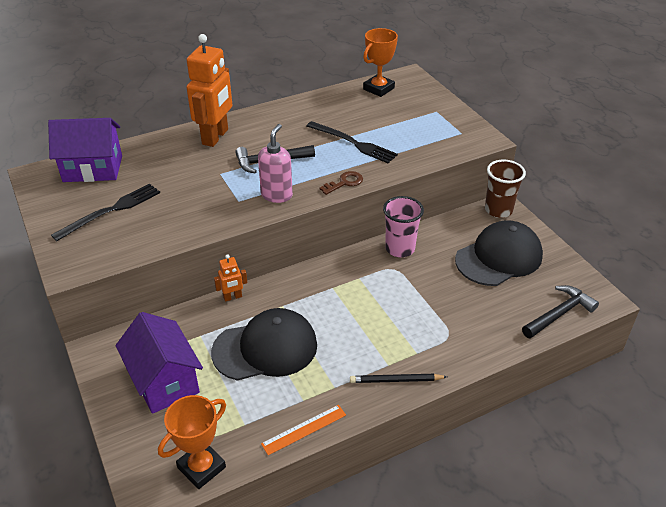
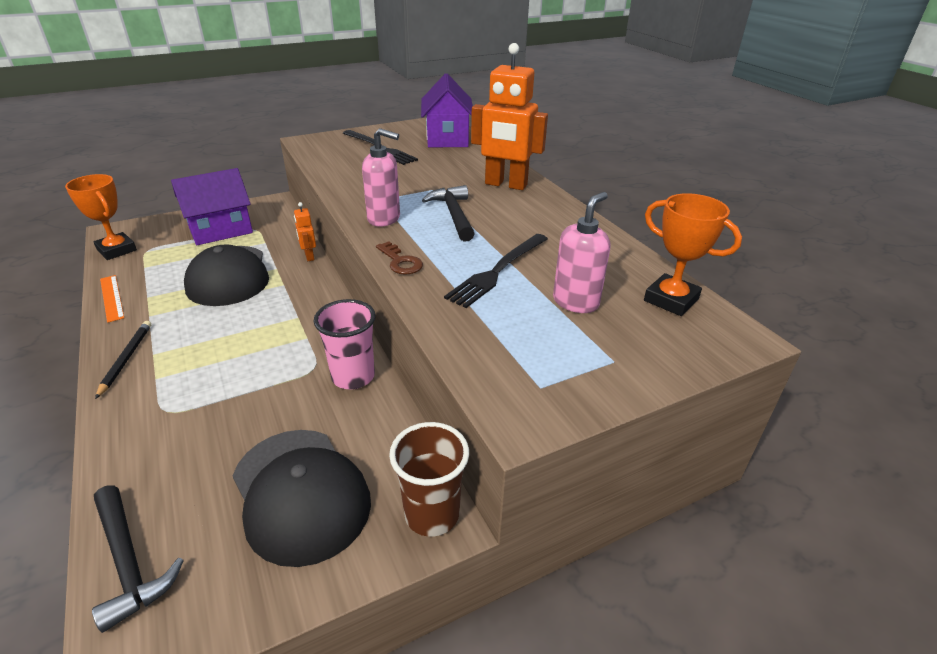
camera: 90 degrees right, 5 degrees down
none -> pink soap dispenser [553,192,610,313]

